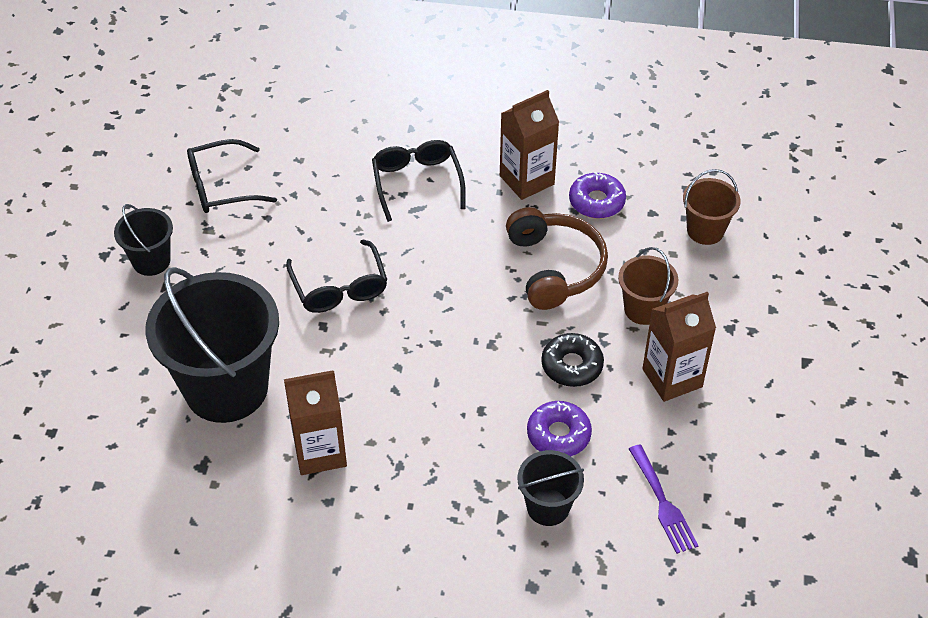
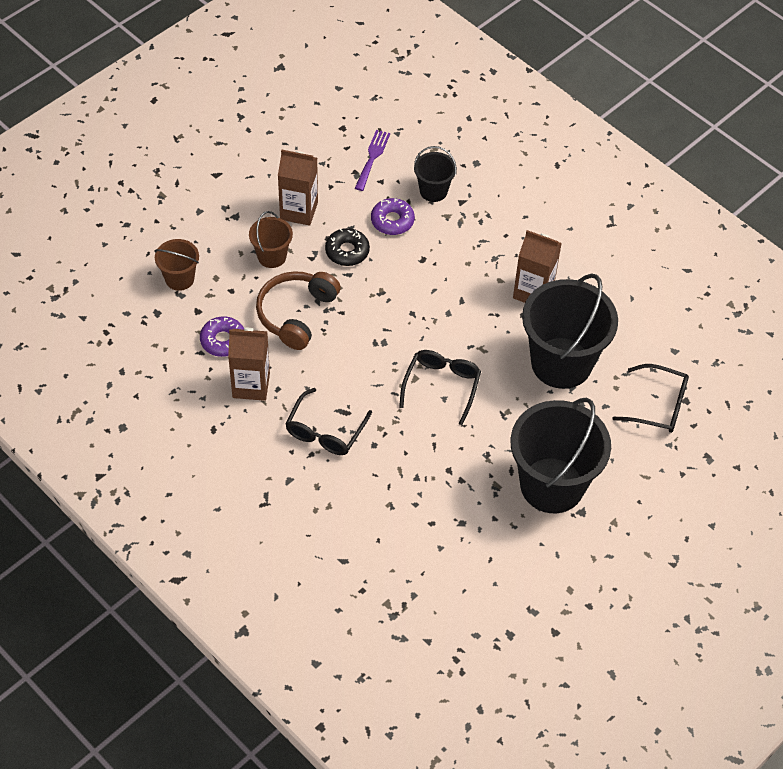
camera: 145 degrees left, 5 degrees up
black bucket [114,204,173,276] -> black bucket [511,398,611,513], size x2.06
black glasses [187,139,277,213] -> black glasses moved to [613,364,689,433]

